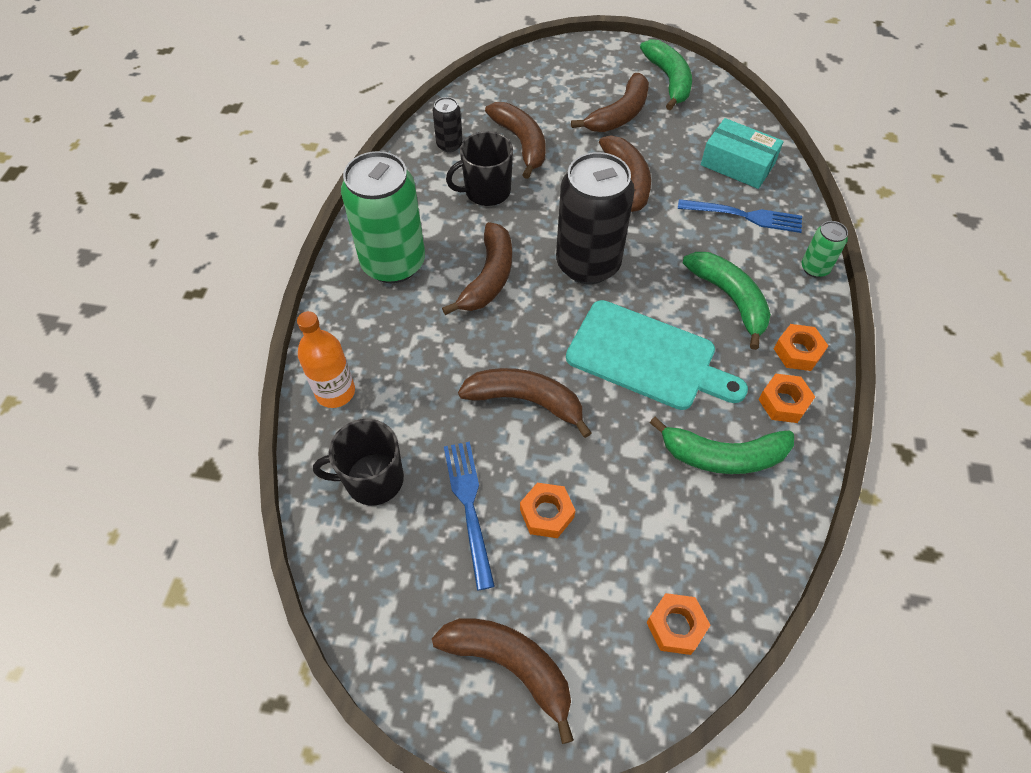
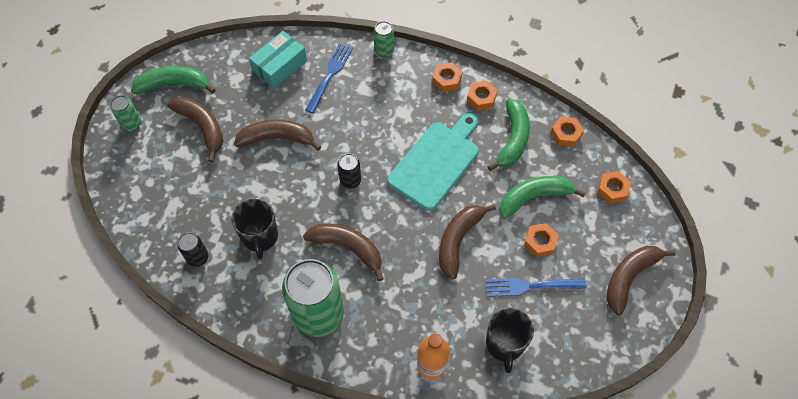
camera: 80 degrees left, 5 degrees up
brown banana [485,102,546,179] -> none
black can [556,152,635,284] -> black can [338,153,361,189], size x0.45
green banana [683,252,771,350] -> green banana moved to [499,176,586,219]
none -> green can [110,95,141,131]
none -> orange nut [550,116,584,147]

